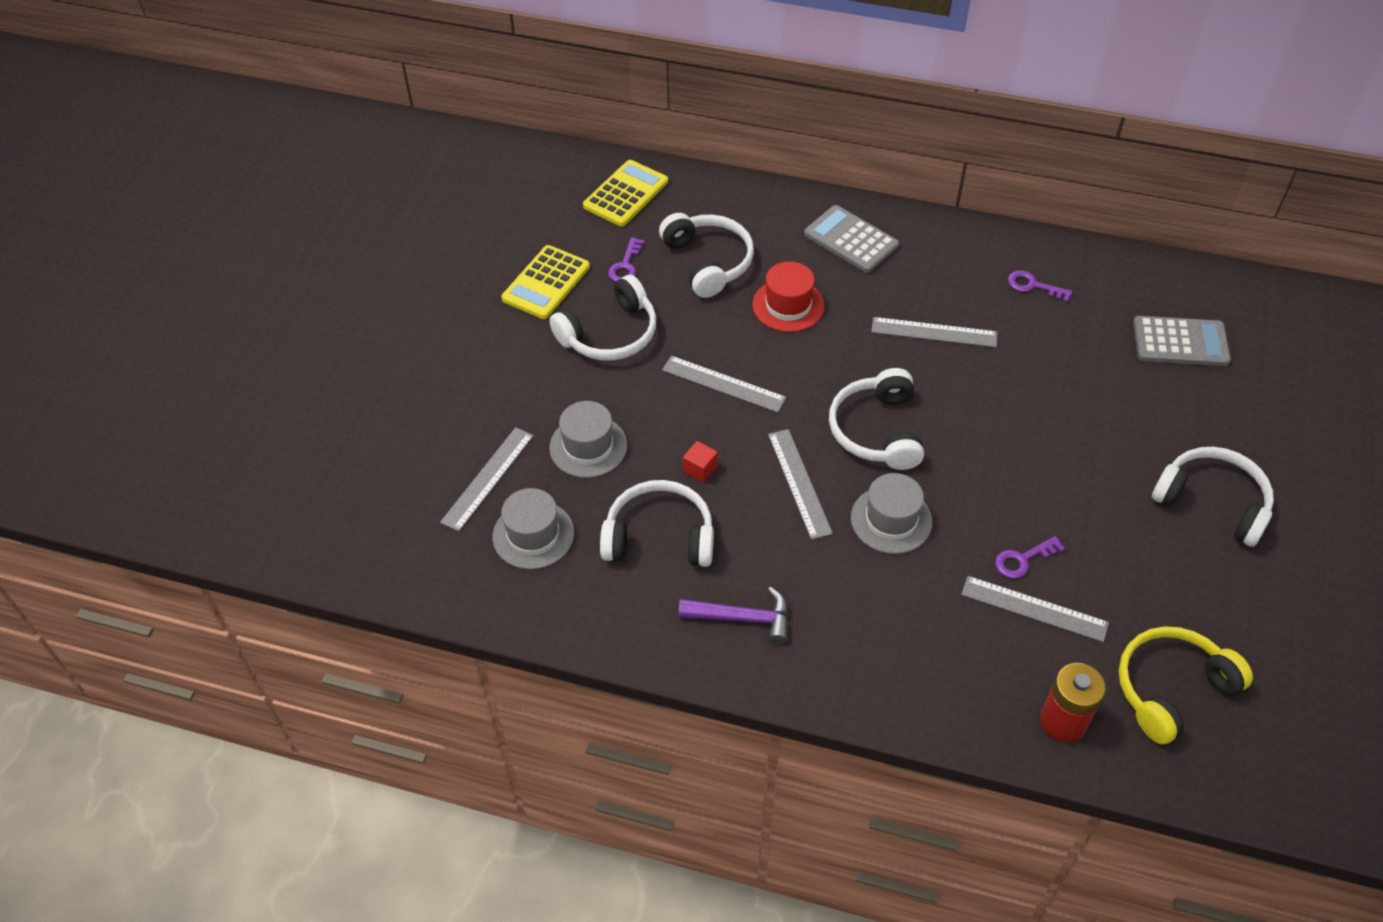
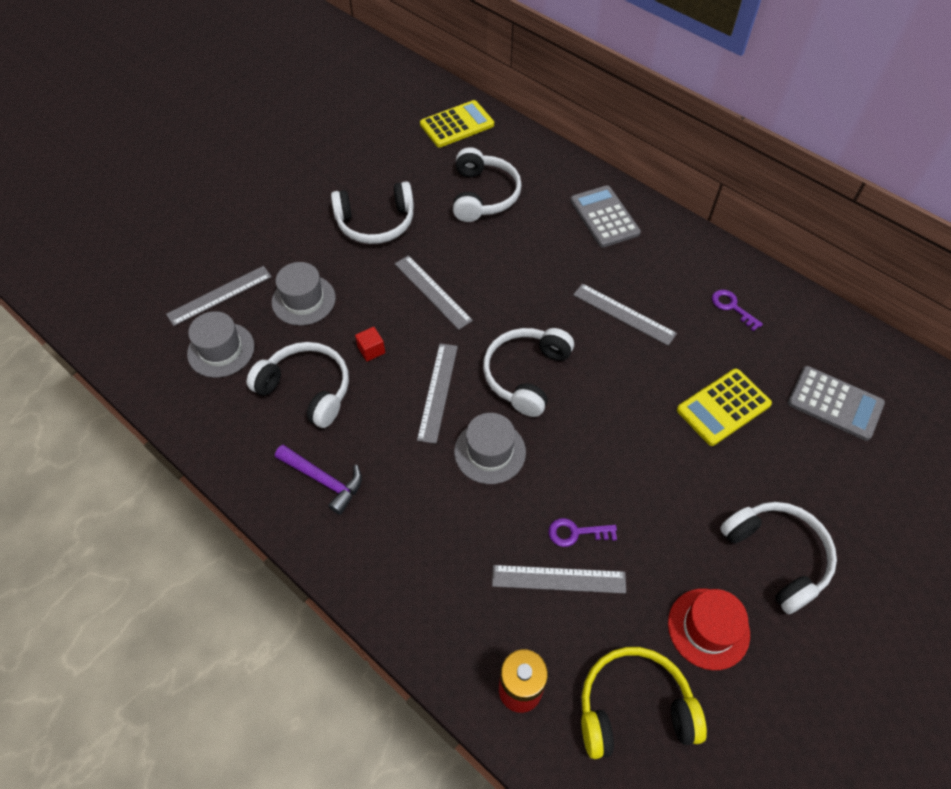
camera: 25 degrees right, 5 degrees up
yellow calculator [501,245,590,319] -> yellow calculator moved to [677,369,772,446]
purple key [608,237,644,282] -> none
red hat [752,262,825,332] -> red hat moved to [668,589,750,670]
grey ruler [961,576,1109,642] -> grey ruler turned 45 degrees counterclockwise [492,565,626,594]

